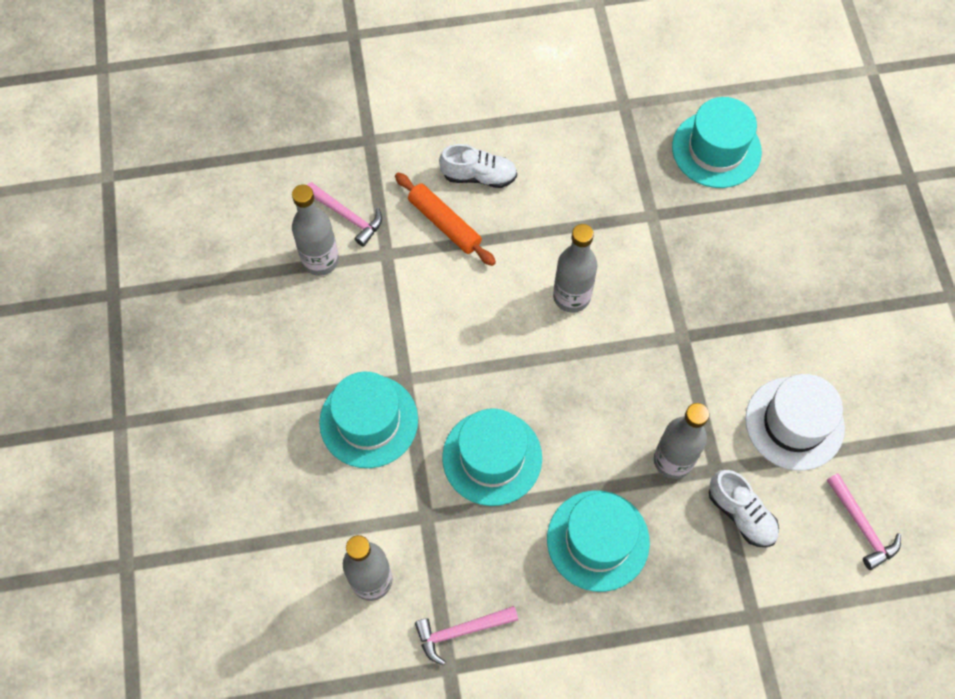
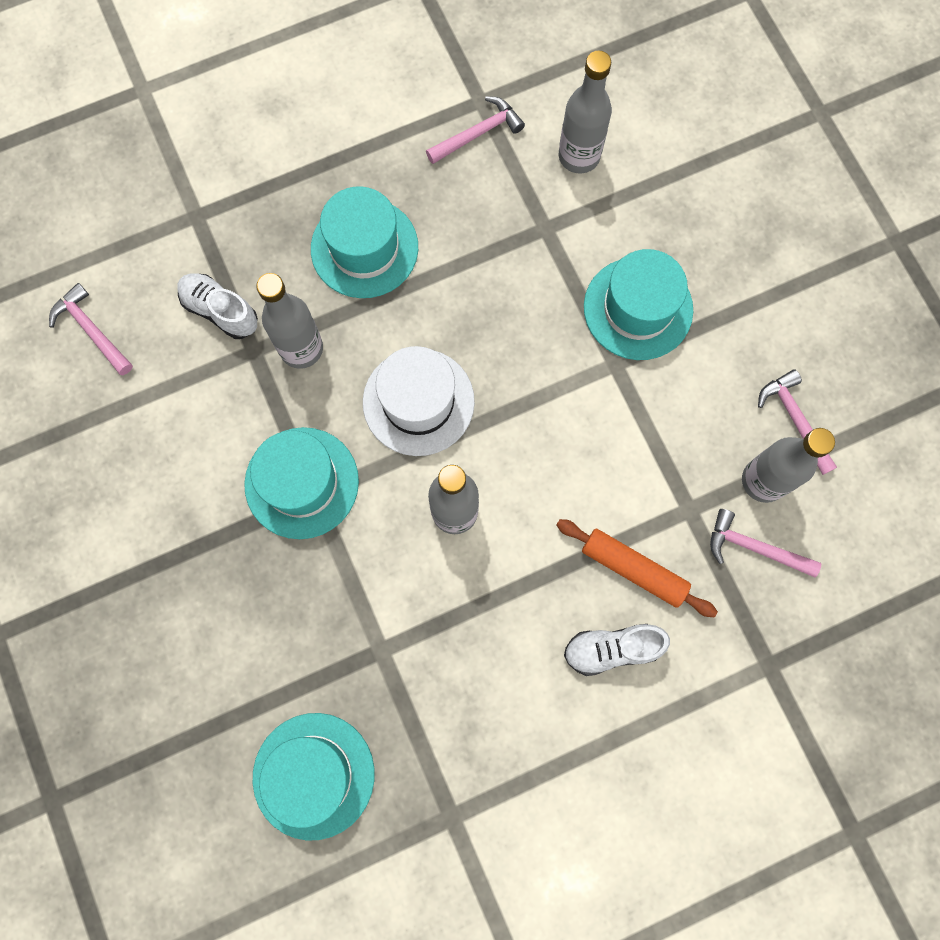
camera: 165 degrees right, 10 degrees up
turquoise hat [442,408,542,506] -> turquoise hat moved to [244,427,359,539]
white hat [745,374,845,471] -> white hat moved to [363,346,475,456]
none -> pink hammer [758,369,837,475]

